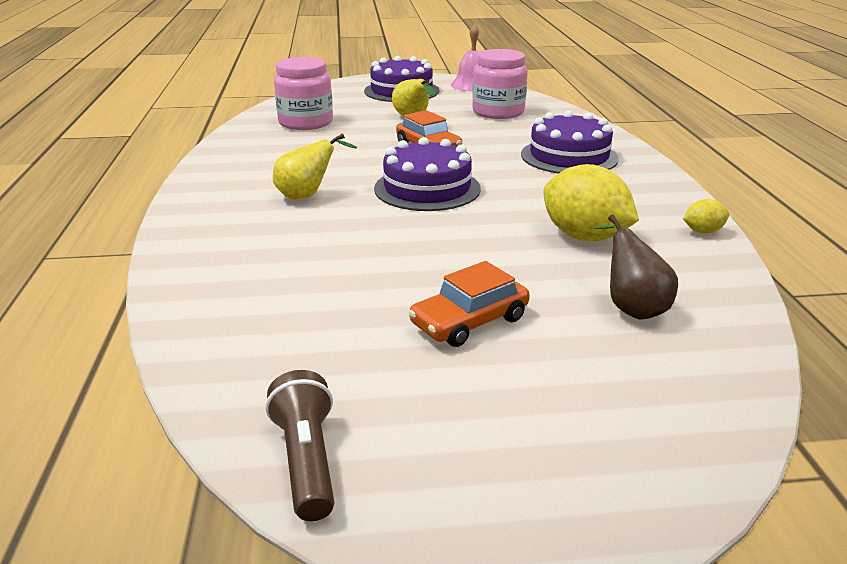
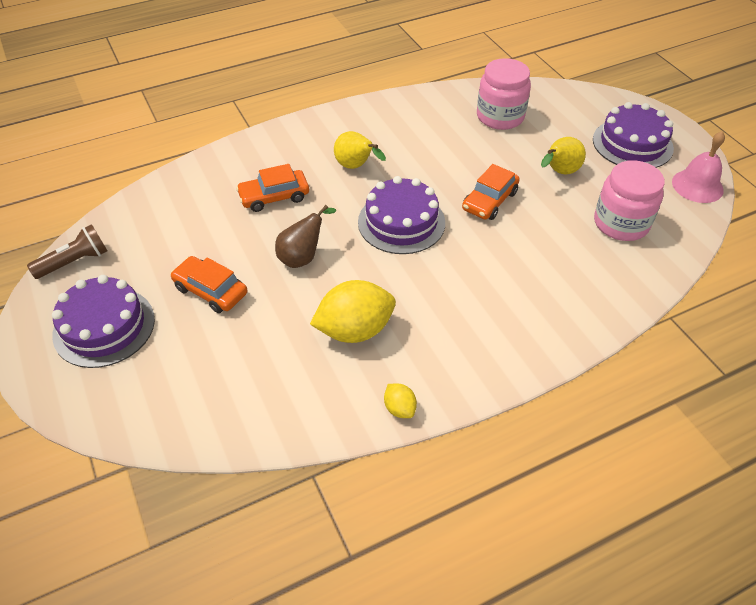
camera: 70 degrees right, 20 degrees up
purple cake [521,110,619,174] -> purple cake moved to [52,275,155,368]
yellow lemon [543,164,639,241] -> yellow lemon turned 45 degrees clockwise [310,280,396,343]
brown pear [595,215,678,320] -> brown pear moved to [275,205,336,268]
none -> orange car [236,164,309,212]

